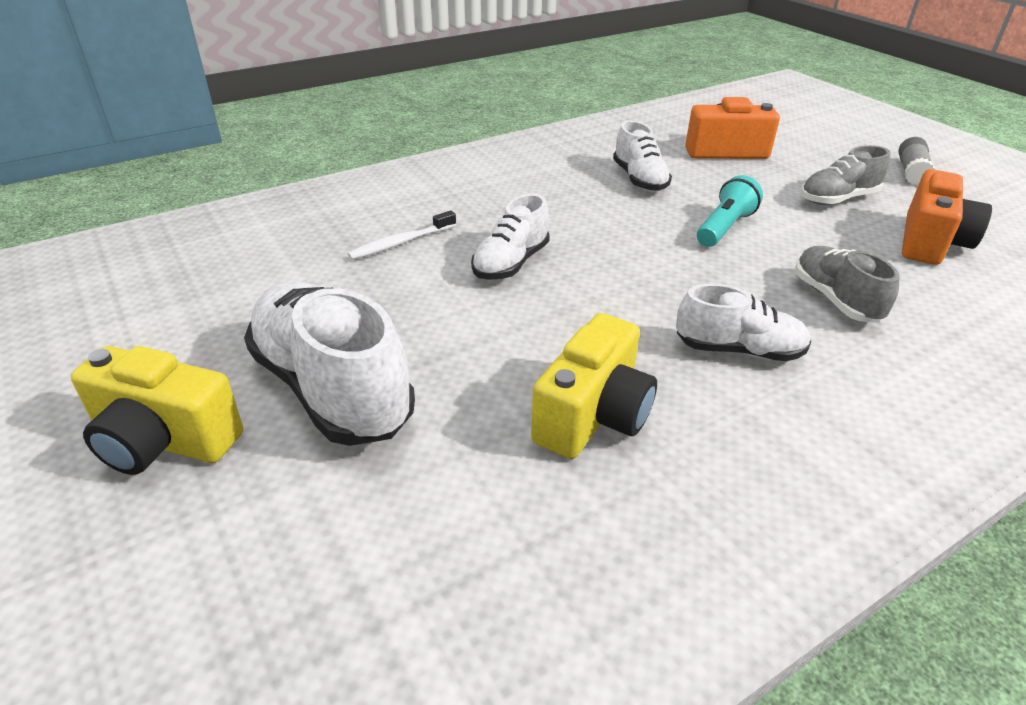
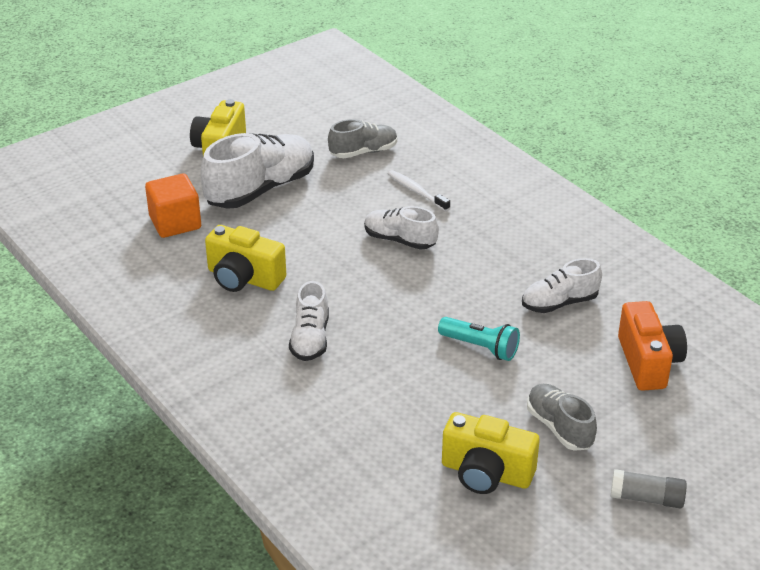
camera: 85 degrees right, 0 degrees up
grey shoe [795,246,900,323] -> grey shoe moved to [328,119,397,158]
orange camera [902,169,992,265] -> yellow camera [442,412,540,494]
none -> orange cube [145,174,201,238]

